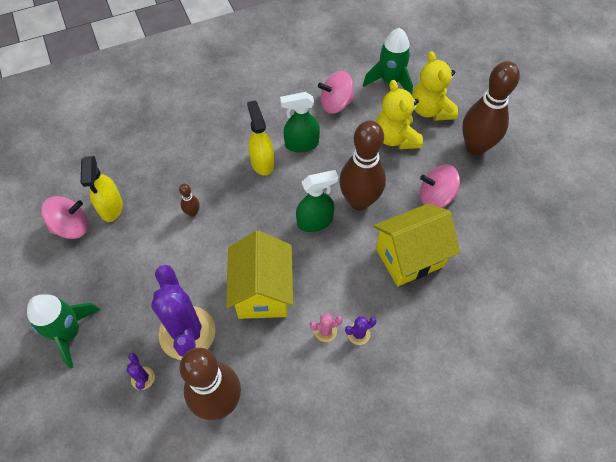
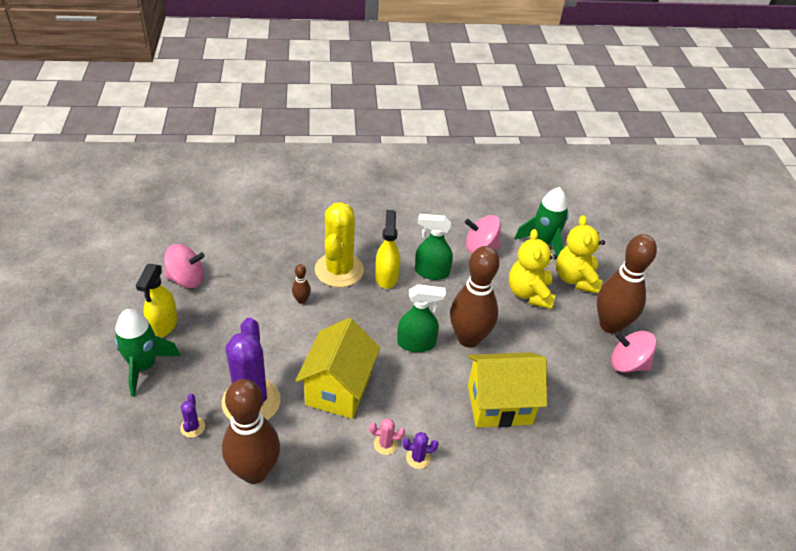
camera: 15 degrees right, 15 degrees down
yellow spray bottle [81,156,123,222] -> yellow spray bottle moved to [136,264,178,338]
pink spinning top [420,165,460,208] -> pink spinning top moved to [611,331,657,372]
none -> yellow cactus [315,202,364,287]

